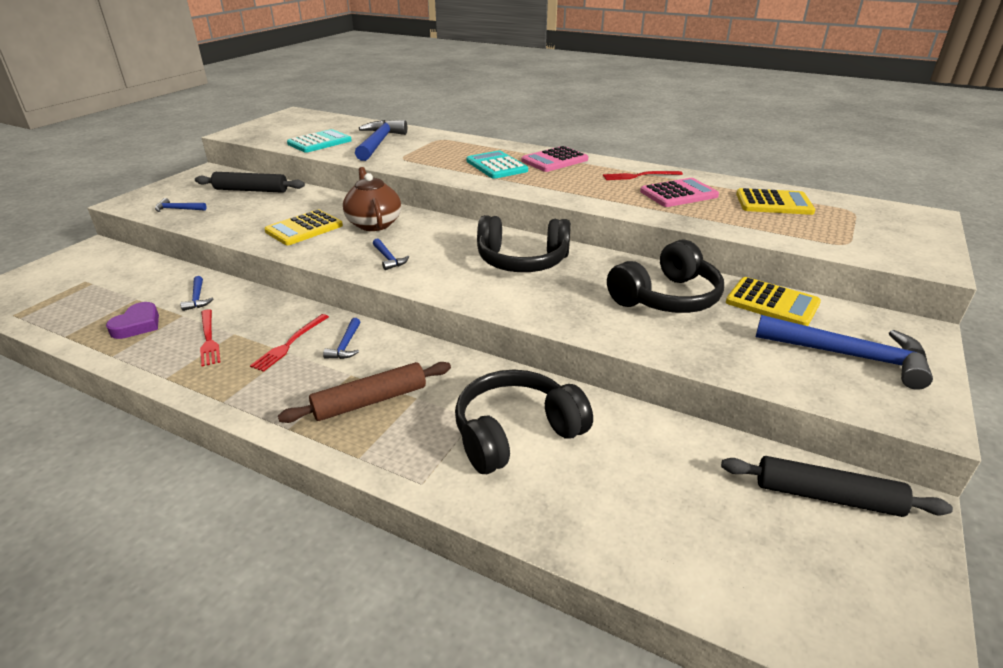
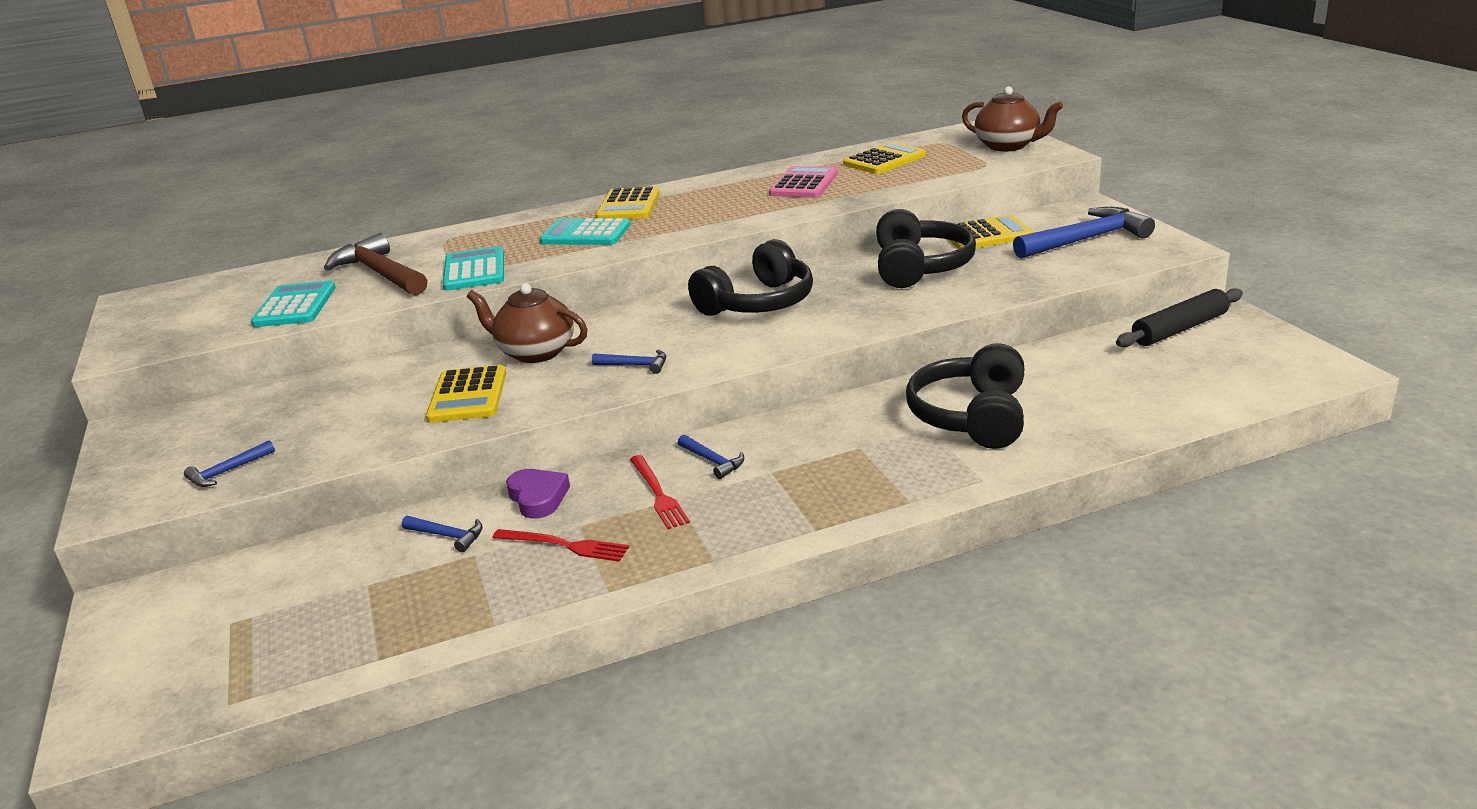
camera: 45 degrees left, 5 degrees down
purple heart [106,302,159,339] -> purple heart moved to [506,469,570,519]
black rolling pin [195,172,305,193] -> none
brown rolling pin [278,362,451,423] -> none
blue hammer [355,120,407,161] -> brown hammer [324,233,427,295]
pink calculator [521,146,588,172] -> yellow calculator [596,186,660,219]
red fork [603,171,683,180] -> none
none -> turquoise calculator [443,246,504,291]
none -> brown teapot [962,86,1063,151]

